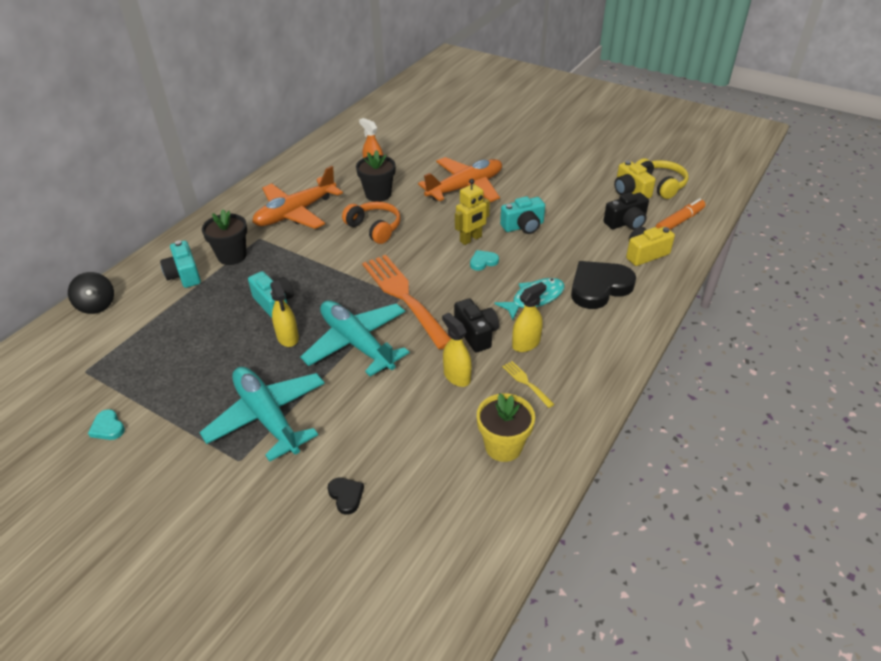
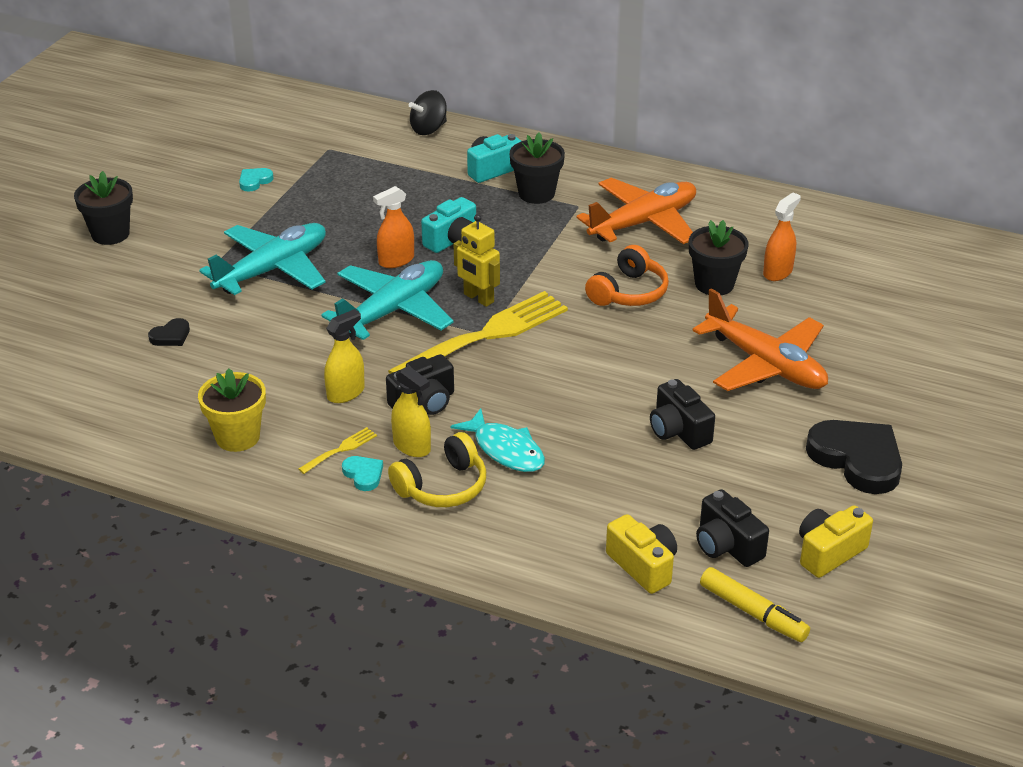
camera: 80 degrees right, 5 degrees down
orange plane [252,166,343,229] -> orange plane turned 105 degrees clockwise [576,178,696,244]
yellow spray bottle [270,280,299,347] -> orange spray bottle [373,186,414,268]
orange fork [362,255,451,349] -> yellow fork [388,291,568,374]
yellow robot [455,179,490,245] -> yellow robot moved to [454,214,500,307]
turquoise heart [470,250,499,271] -> turquoise heart moved to [342,456,383,491]
turquoise camera [500,196,545,234] -> black camera [650,379,715,450]
black heart [571,261,636,309] -> black heart moved to [806,420,902,494]
yellow headphones [636,158,689,199] -> yellow headphones moved to [388,432,486,507]
orange marker [655,198,706,230] -> yellow marker [700,567,810,642]
none -> black flower pot [74,171,133,245]

